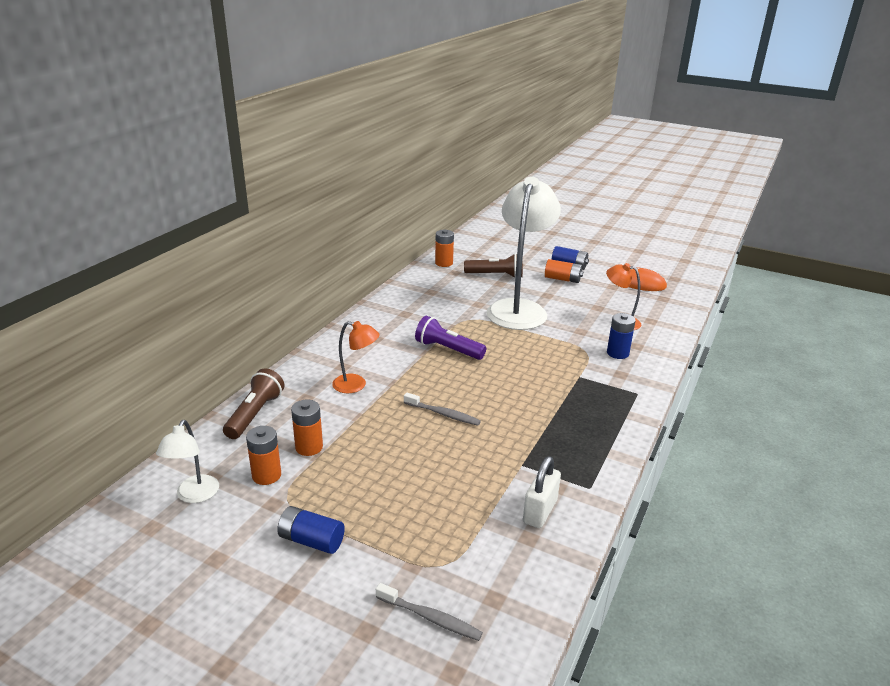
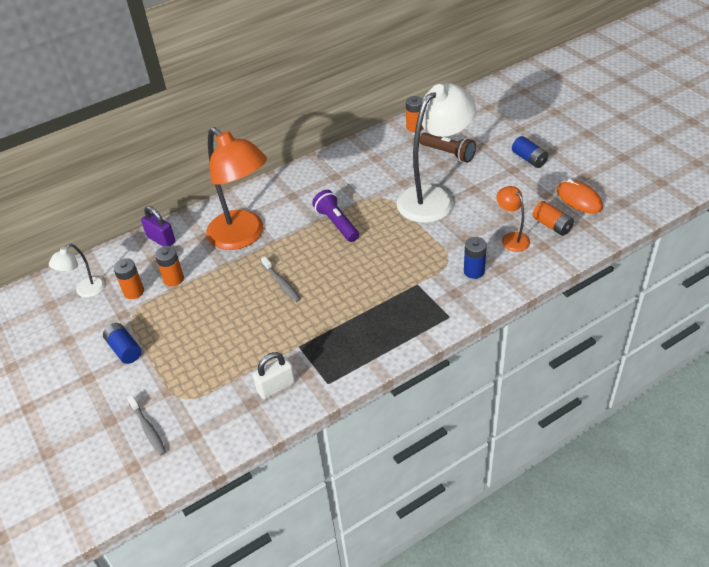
camera: 35 degrees right, 15 degrees up
brown flashlight [223,368,284,439] -> purple padlock [141,206,175,246]
orange lamp [332,321,380,393] -> orange lamp [206,127,267,250], size x2.16
orange battery [545,259,583,283] -> orange battery moved to [532,201,574,236]

